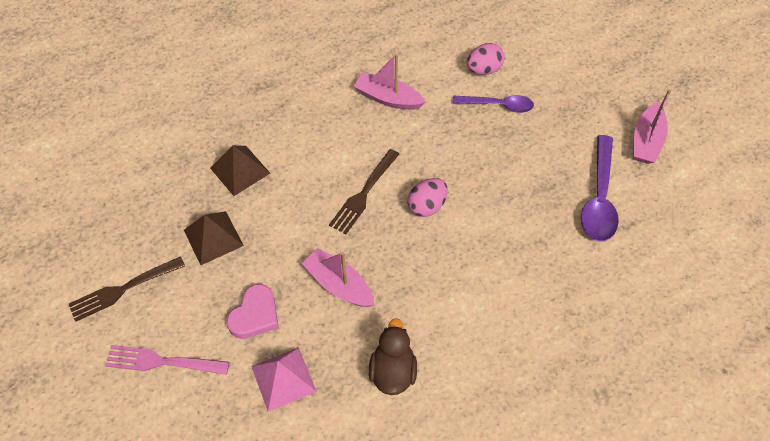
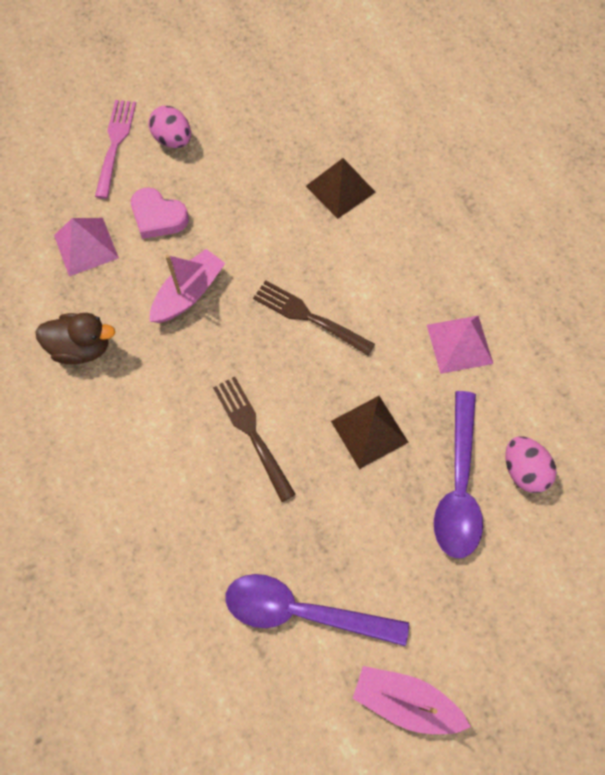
camera: 90 degrees right, 10 degrees up
brown fork [69,256,185,322] -> brown fork moved to [213,376,296,502]
brown pyramid [184,211,244,265] -> brown pyramid moved to [331,396,408,469]
pink boat [354,54,426,110] -> pink pyramid [427,316,493,374]
pink egg [408,178,448,217] -> pink egg moved to [148,106,191,148]
purple spoon [453,95,534,113] -> purple spoon [434,391,483,558], size x1.52

